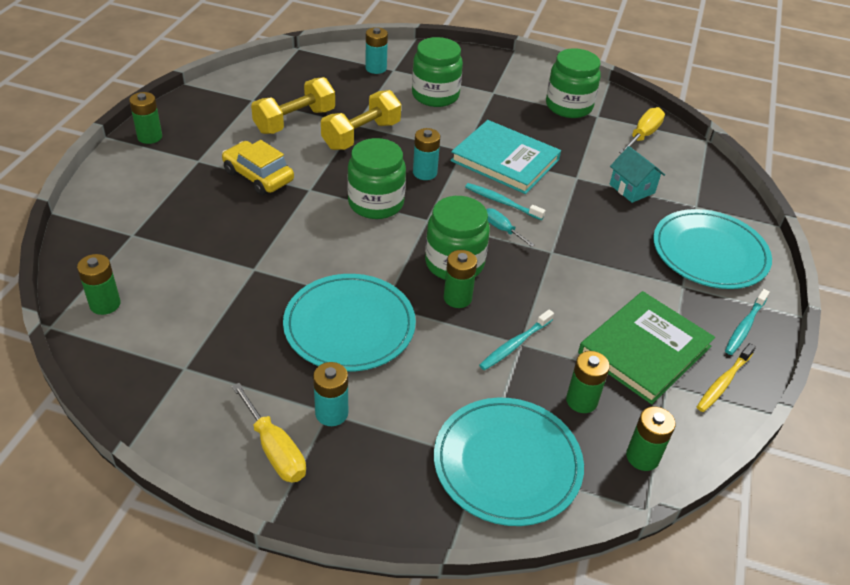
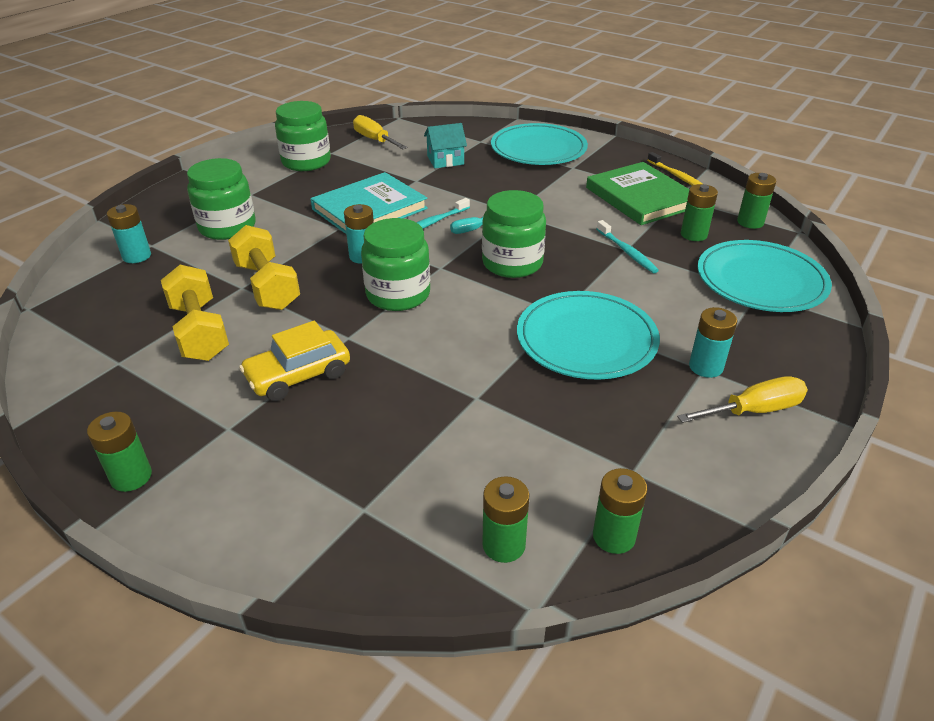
camera: 70 degrees left, 5 degrees down
green battery [444,250,477,308] -> green battery moved to [593,468,647,554]
turquoise toothbrush [725,289,770,355] -> none

